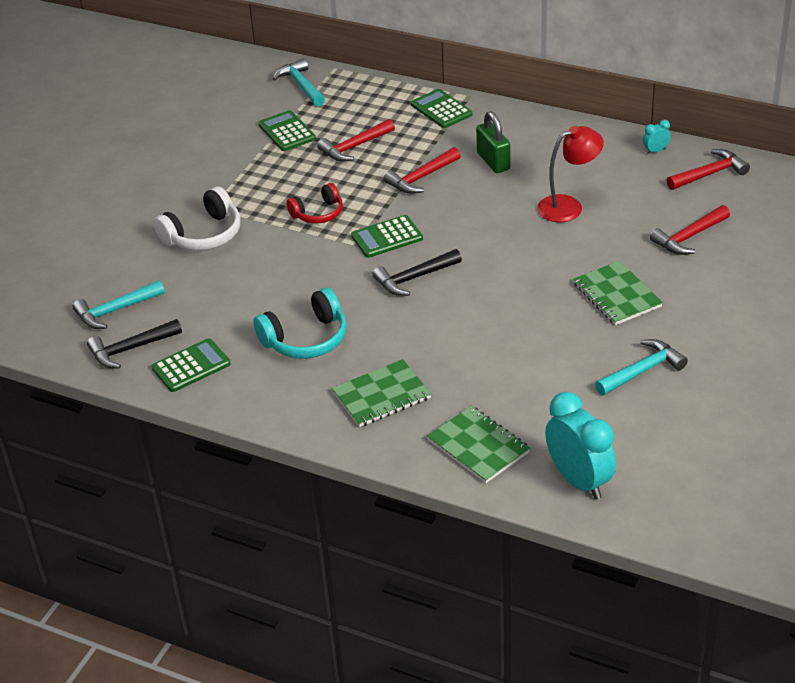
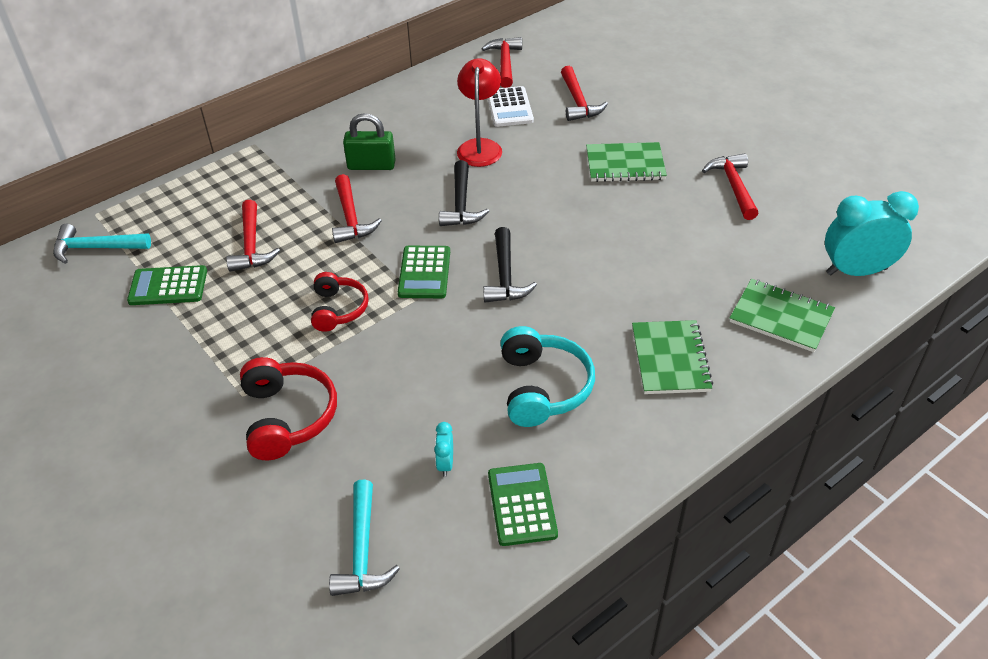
camera: 65 degrees left, 5 degrees up
black hammer [87,319,182,368] -> black hammer moved to [439,160,489,226]
white headphones [154,186,241,250] -> red headphones [240,357,337,460]
green calculator [411,89,473,128] -> none
green notebook [427,406,530,483] -> green notebook turned 45 degrees clockwise [729,279,835,352]
turquoise hammer [595,339,688,395] -> red hammer [702,153,759,220]
turquoise clock [643,120,671,154] -> turquoise clock moved to [434,422,453,477]
none -> white calculator [488,86,534,127]

